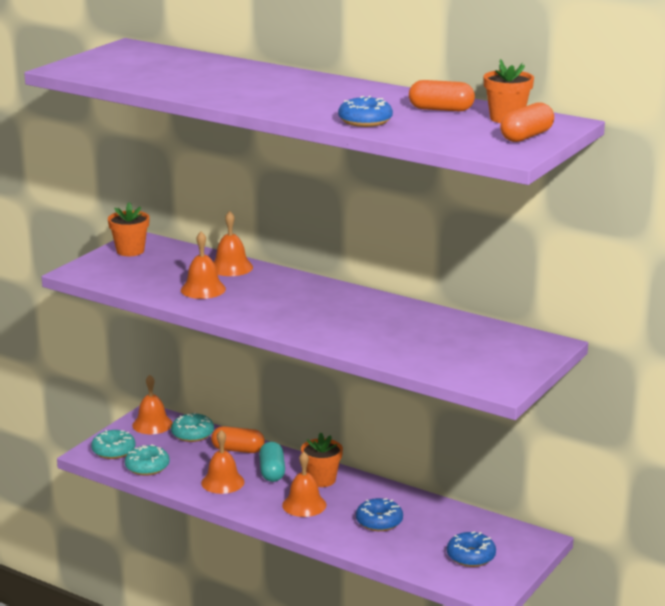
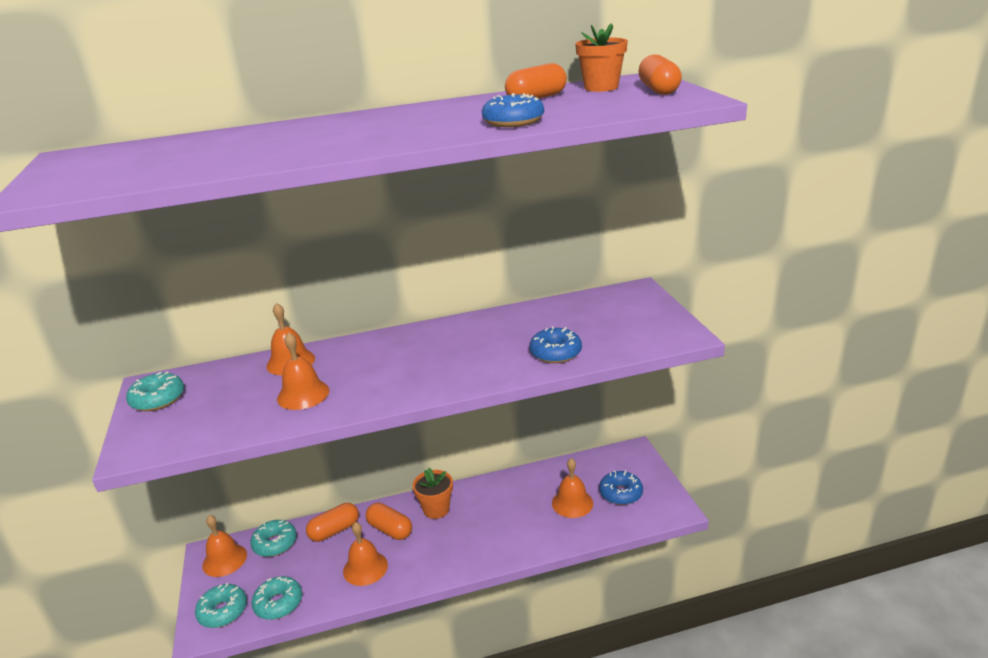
camera: 45 degrees left, 5 degrees up
orange flower pot [108,202,150,256] -> turquoise donut [126,371,184,411]
turquoise capsule [259,442,285,482] -> orange capsule [366,503,412,540]
orange bell [282,452,326,517] -> orange bell moved to [552,458,593,518]
blue donut [356,498,403,531] -> blue donut moved to [530,326,582,363]

